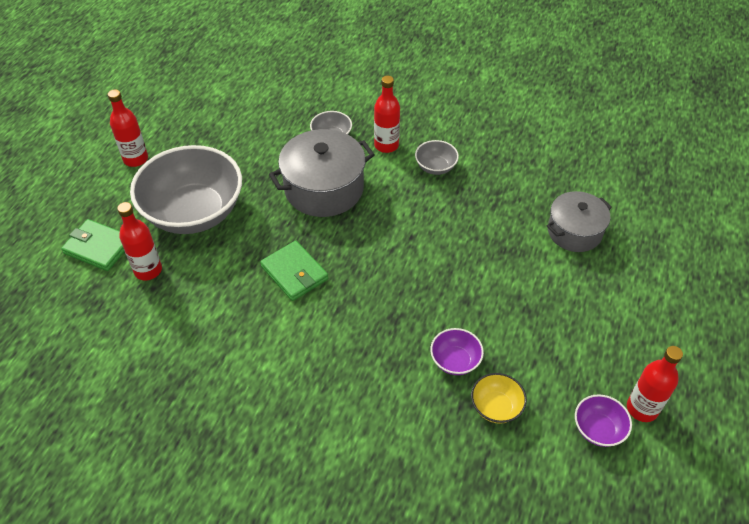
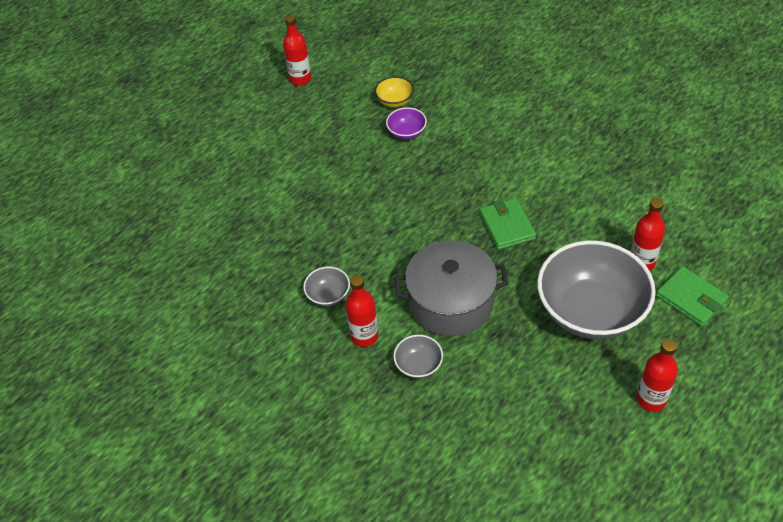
camera: 155 degrees left, 0 degrees up
grey pot [547,191,612,252] -> none
purple bowl [575,394,632,447] -> none

